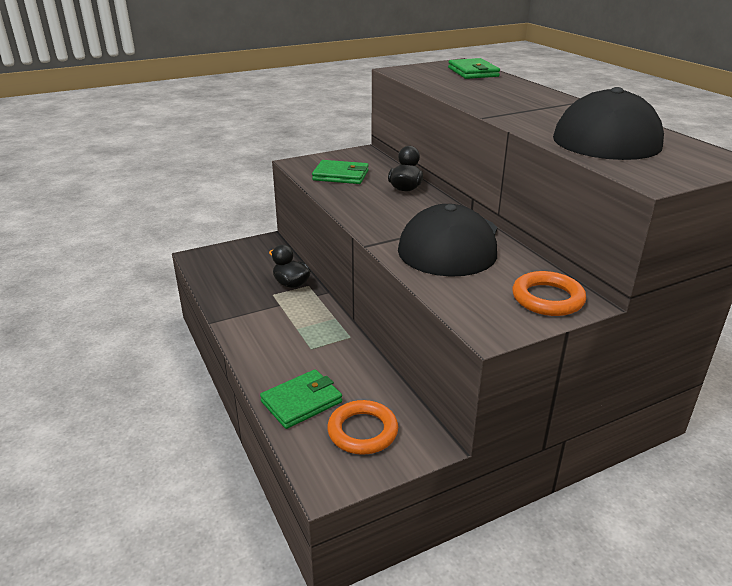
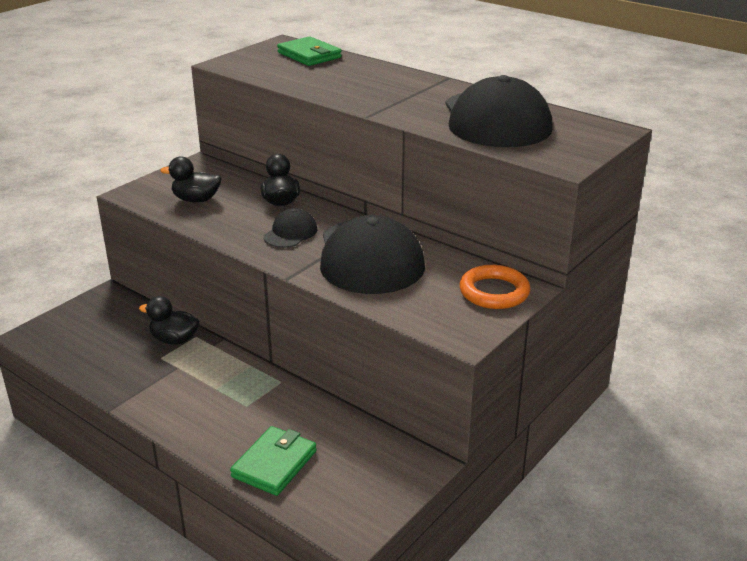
camera: 25 degrees left, 0 degrees up
green wallet [312,160,369,184] -> black duck [160,156,222,202]
orange ring [327,400,398,455] -> none
none -> black cap [263,208,318,248]

